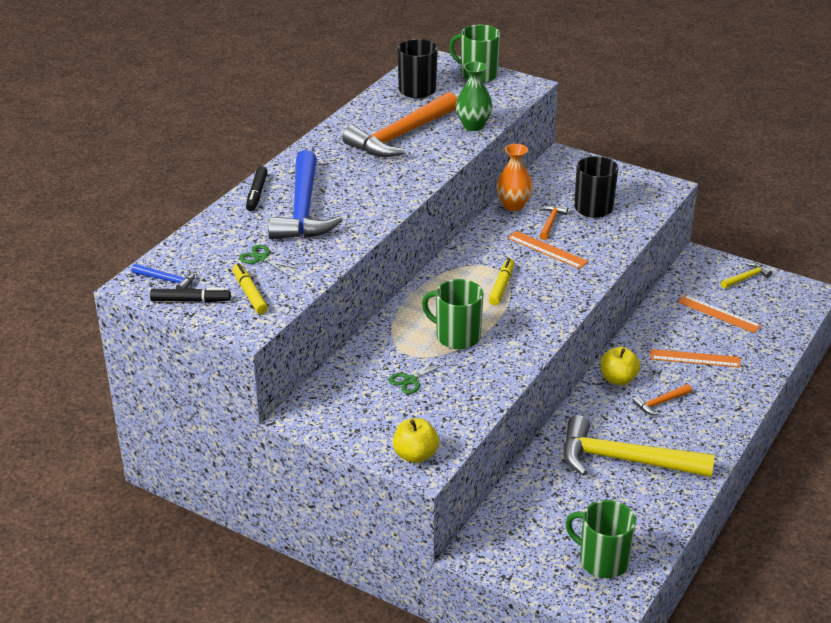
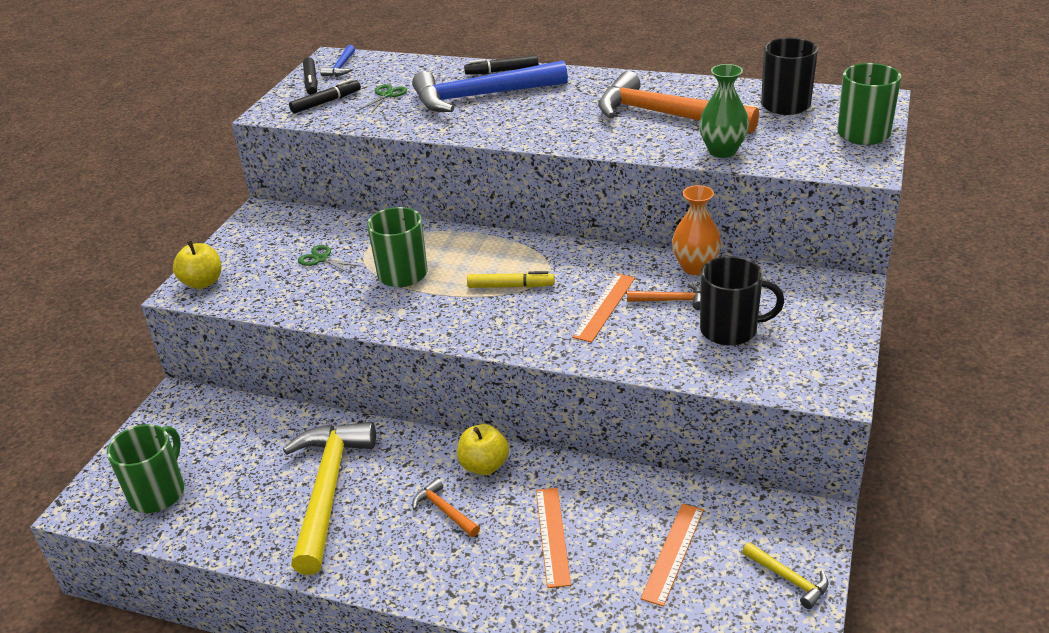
camera: 80 degrees right, 0 degrees up
yellow marker [233,263,268,314] -> black marker [289,78,361,113]

